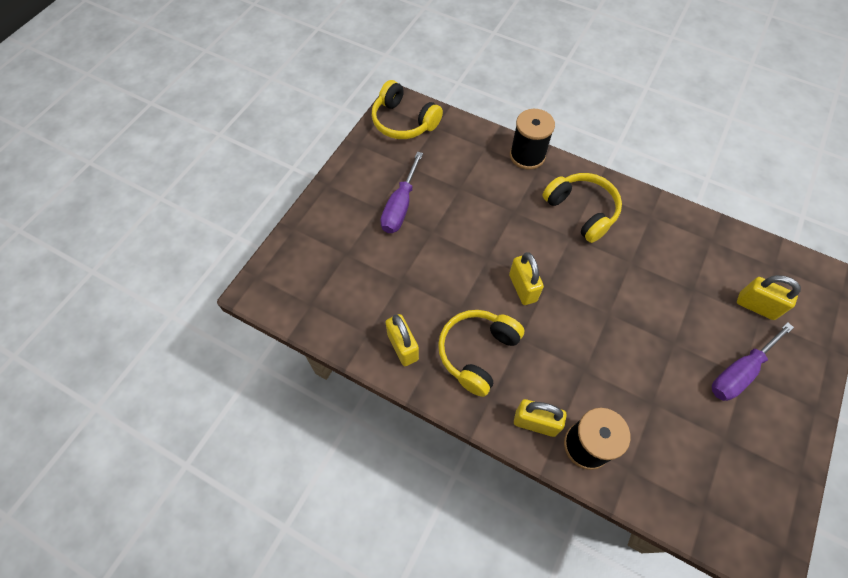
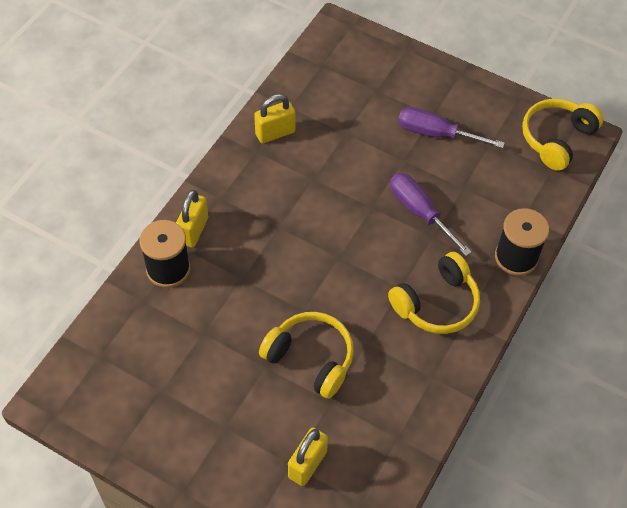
camera: 90 degrees right, 5 degrees down
yellow headphones [438,310,524,397] -> yellow headphones moved to [259,312,354,399]
yellow padlock [509,252,544,305] -> none
purple screwdriver [712,322,794,401] -> purple screwdriver moved to [390,173,472,256]

